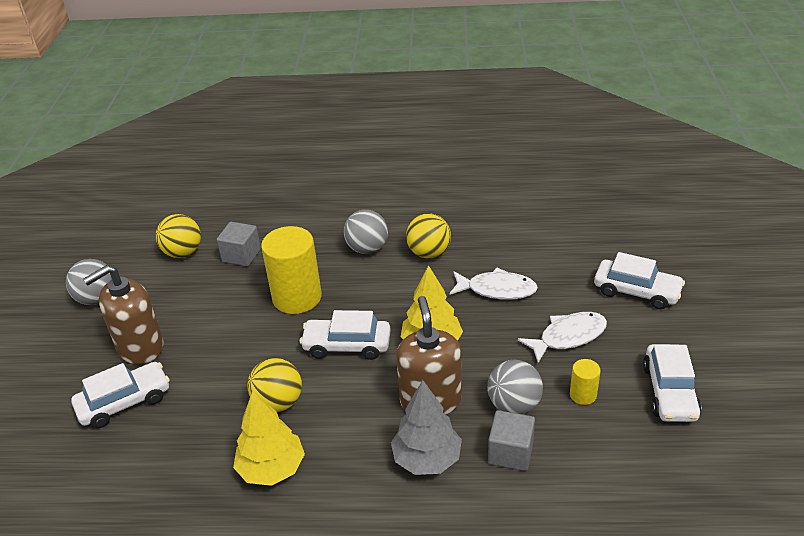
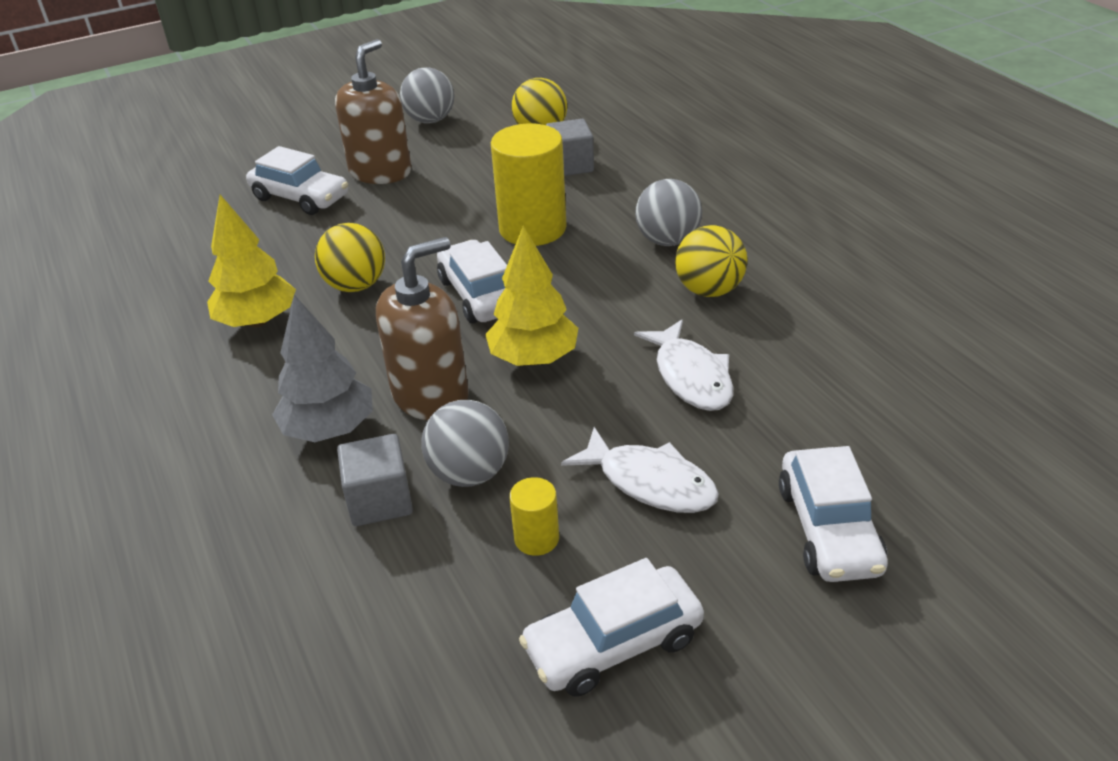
camera: 60 degrees right, 0 degrees up
brown soap dispenser [83,265,164,364] -> brown soap dispenser turned 90 degrees clockwise [335,39,411,184]

